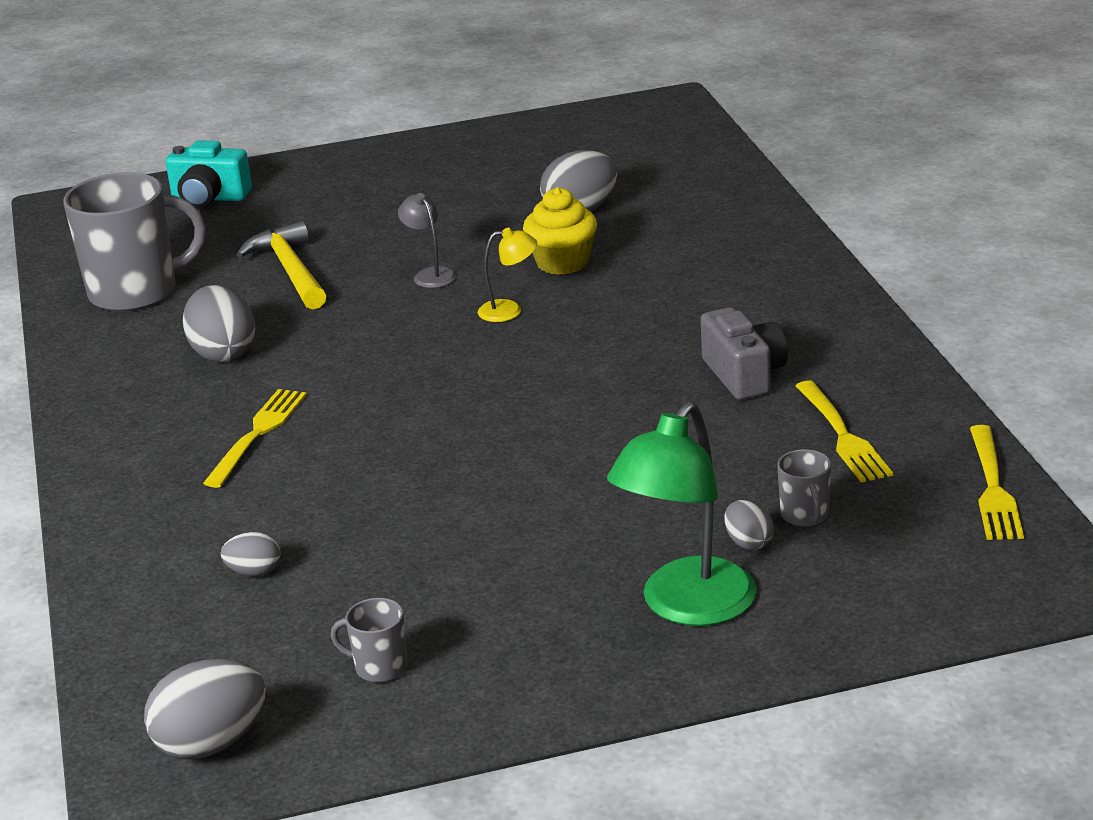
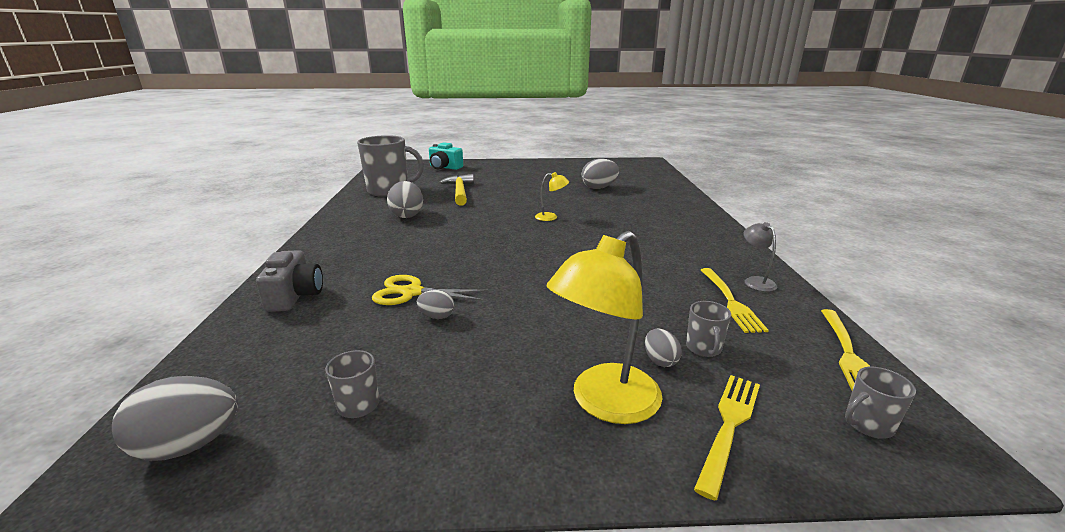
camera: 10 degrees right, 5 degrees down
yellow fork [203,389,307,488] -> yellow fork moved to [694,375,760,500]
grey egg [221,532,281,576] -> grey egg moved to [417,290,455,319]
grey lamp [398,193,456,288] -> grey lamp moved to [744,222,777,292]
yellow cupcake [523,187,597,275] -> none
green lamp [607,402,757,626] -> yellow lamp [546,231,662,424]
grey camera [701,307,788,400] -> grey camera moved to [256,250,323,312]
none -> yellow scissors [372,275,489,305]
none -> grey mug [845,367,916,438]

